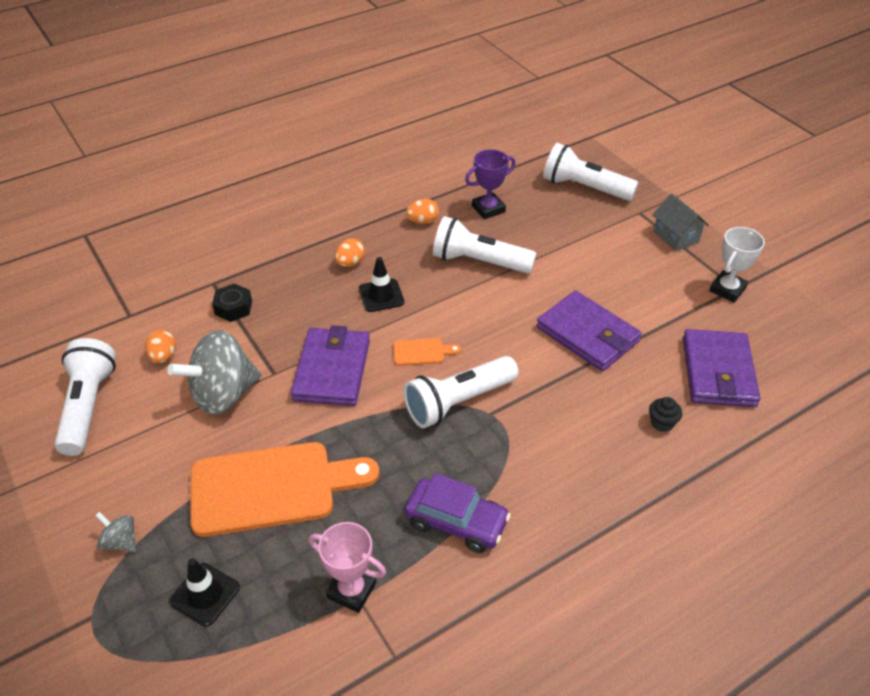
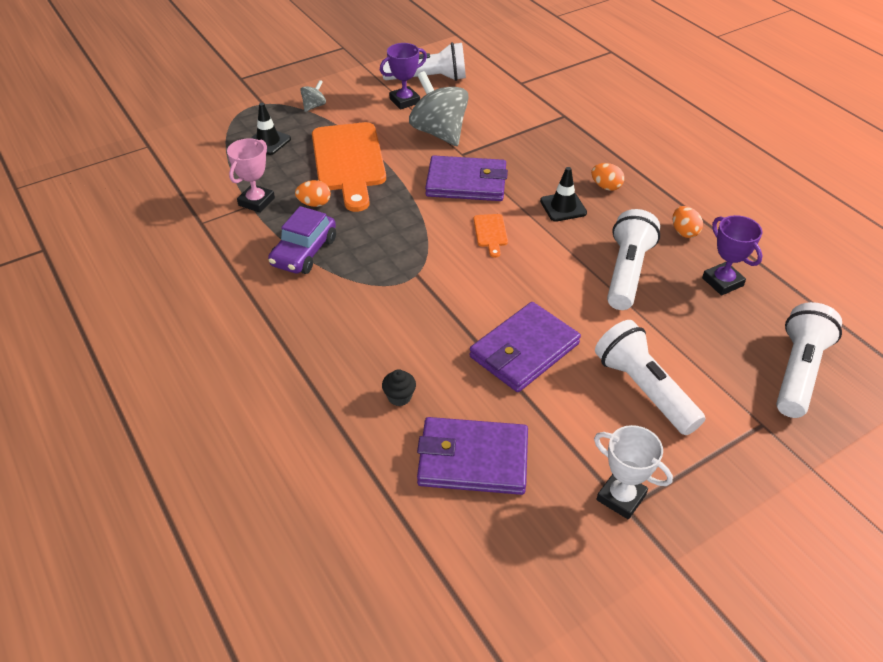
camera: 90 degrees right, 0 degrees up
orange egg [145,330,176,363] -> orange egg moved to [295,180,331,207]
black nut [212,283,252,322] -> none
white flashlight [403,356,518,428] -> white flashlight moved to [595,320,705,435]
grey house [653,193,709,251] -> none
none -> purple trophy [380,43,427,109]

